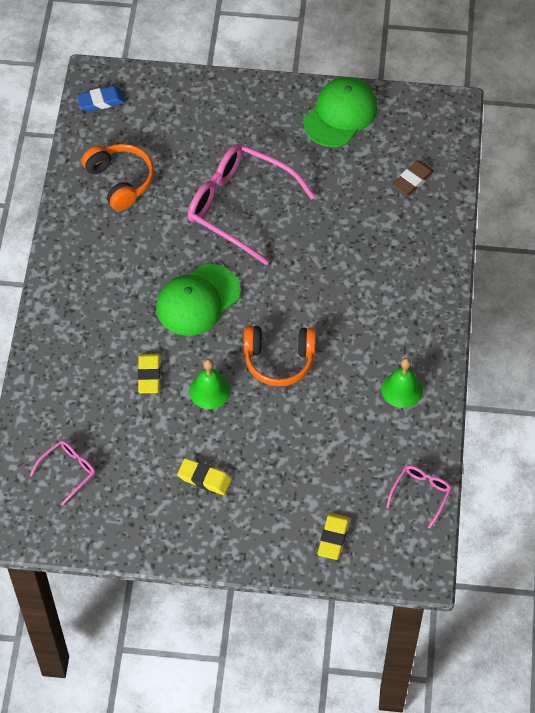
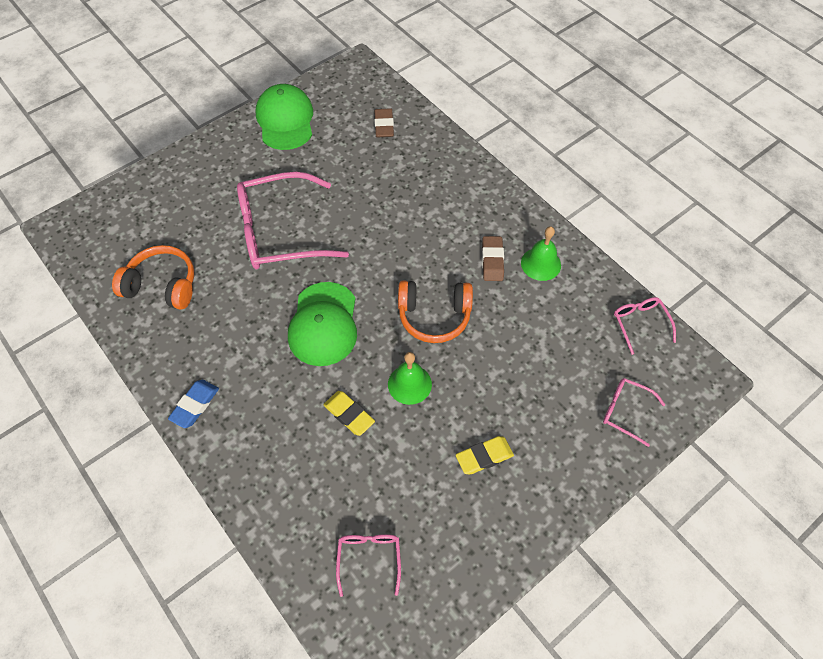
camera: 45 degrees left, 0 degrees up
blue eraser [77,86,125,111] -> blue eraser moved to [168,380,219,428]
orange headphones [244,325,316,386] -> orange headphones turned 45 degrees clockwise [398,280,473,343]
yellow eraser [318,513,350,560] -> pink glasses [603,378,665,447]
none -> brown eraser [482,236,504,281]

